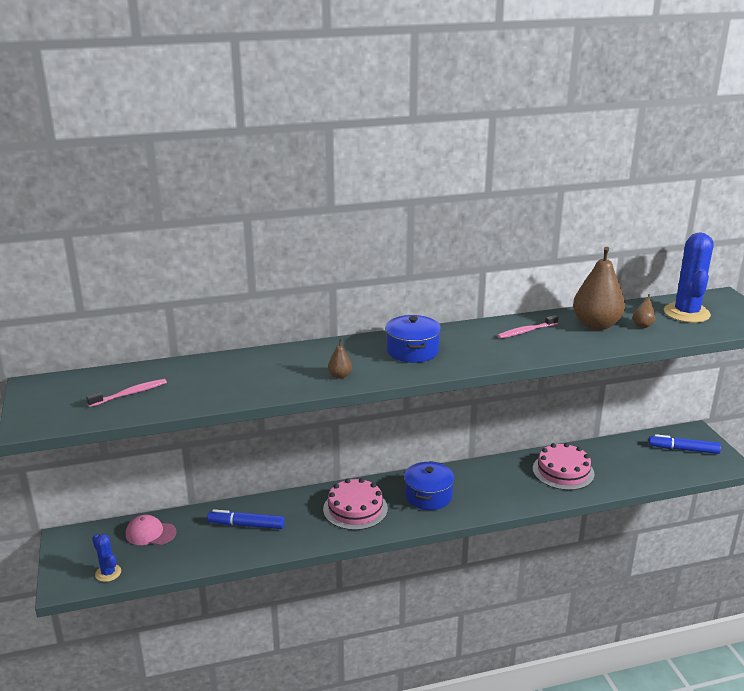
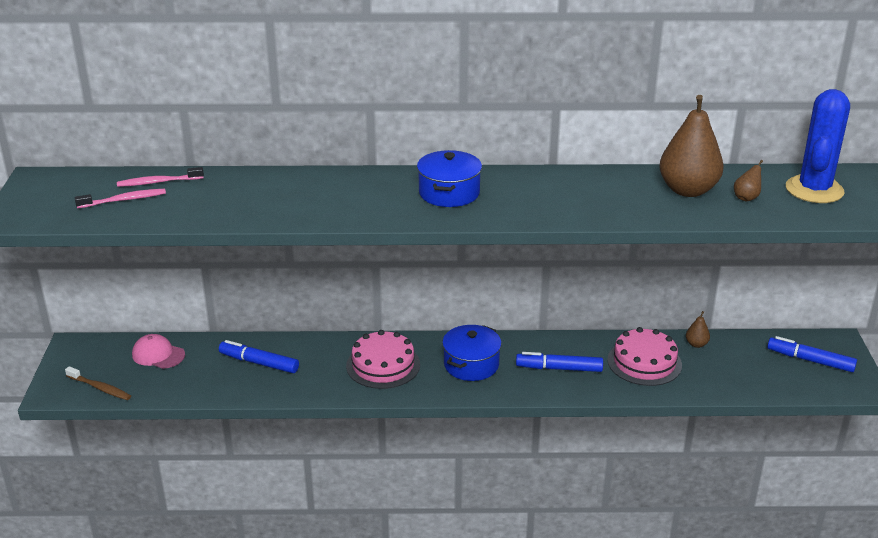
camera: 15 degrees right, 5 degrees up
blue cactus [92,534,121,582] -> brown toothbrush [65,366,131,400]
brown pear [328,339,352,379] -> brown pear moved to [686,311,710,348]
pink toothbrush [497,315,558,339] -> pink toothbrush moved to [117,167,204,187]
none -> blue marker [516,352,603,372]

